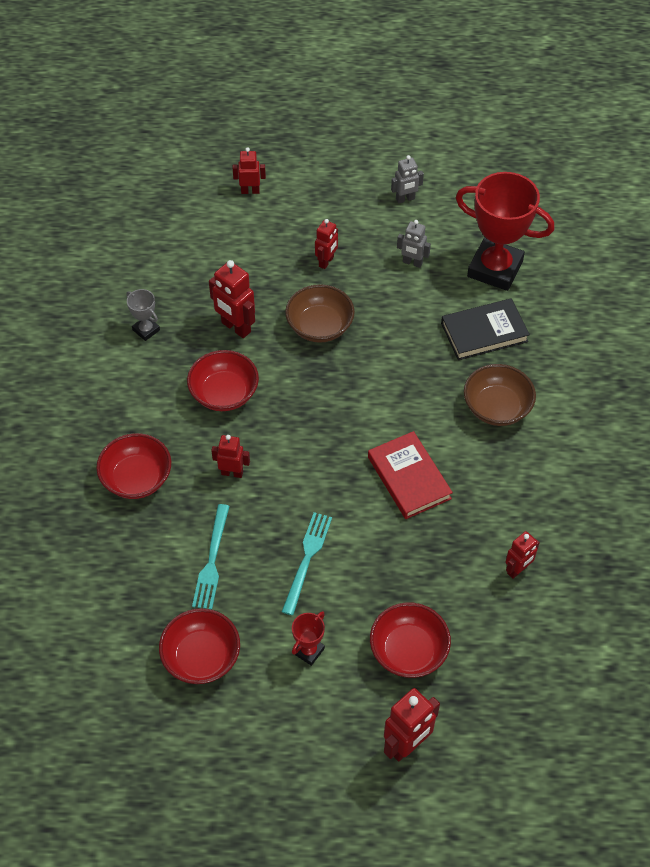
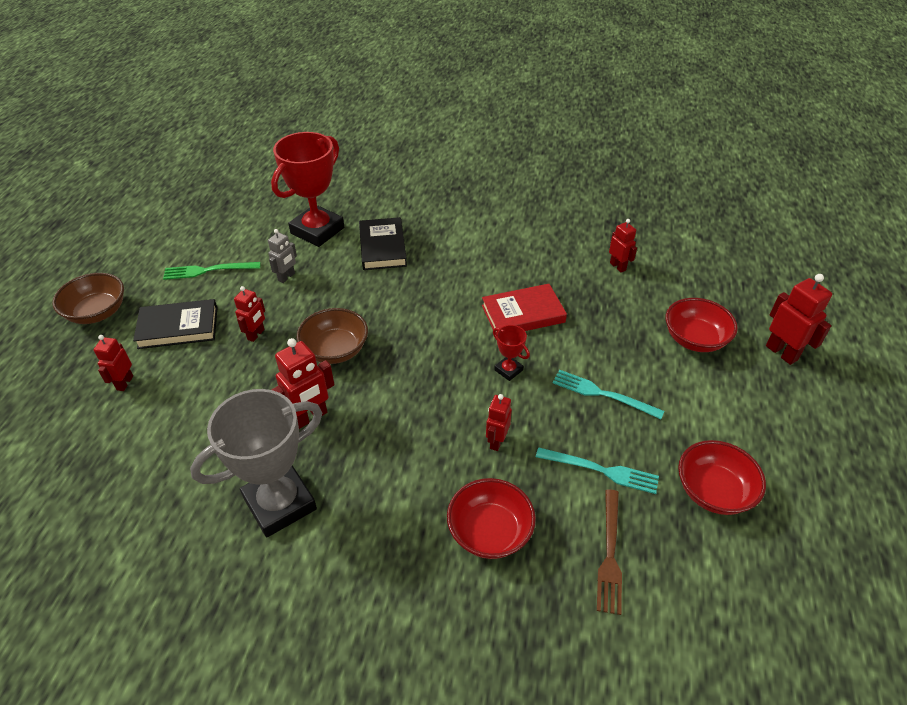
camera: 80 degrees left, 10 degrees down
grey trophy [126,289,160,341] -> grey trophy [190,389,322,537], size x2.28
red bowl [187,350,259,411] -> none
red trophy [292,611,325,666] -> red trophy moved to [493,325,530,381]
red robot [315,219,338,269] -> red robot turned 75 degrees clockwise [234,286,265,342]
grey robot [391,155,424,204] -> green fork [163,262,261,280]
brown bowl [464,364,536,426] -> brown bowl moved to [52,273,124,324]
none -> black book [133,299,218,349]
none -> brown fork [597,489,622,615]

